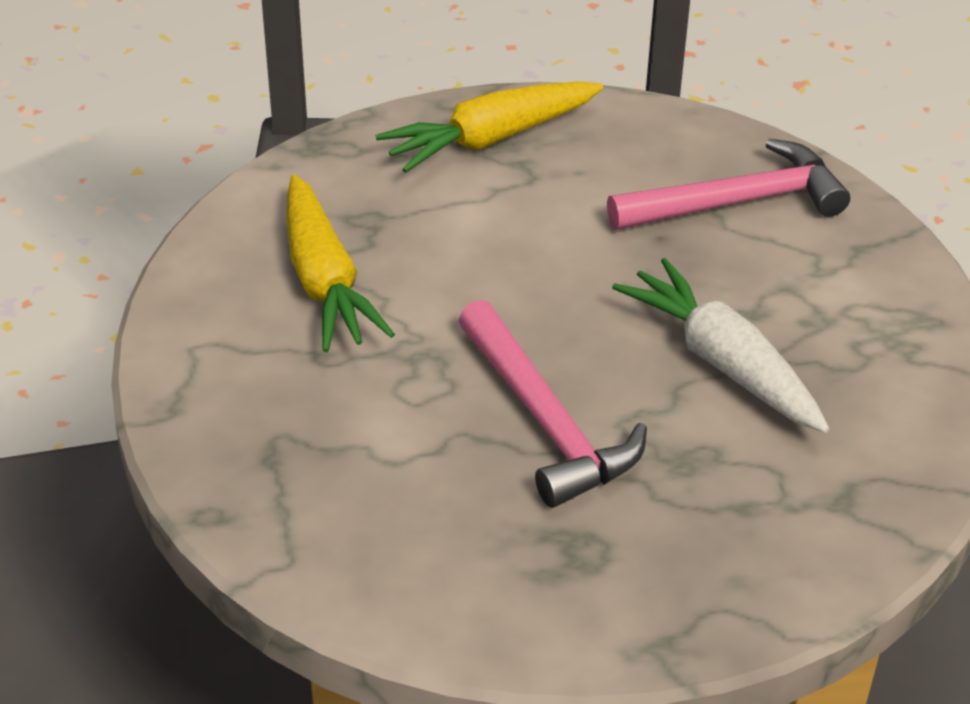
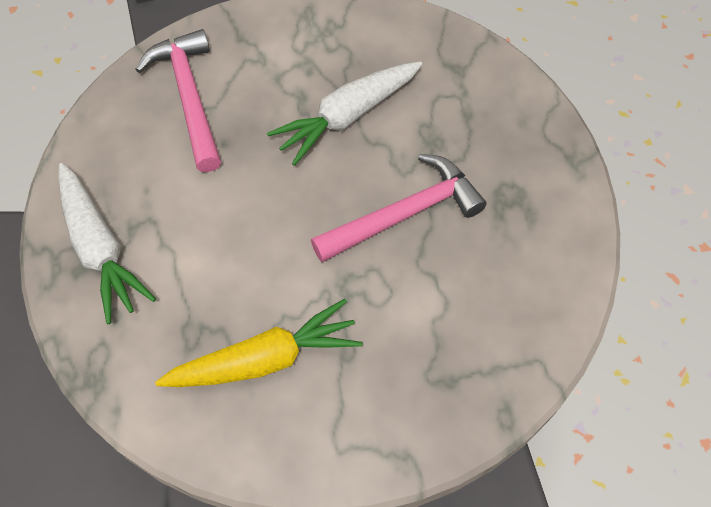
camera: 90 degrees left, 20 degrees up
yellow carrot [375,81,603,173] -> white carrot [58,163,156,324]

